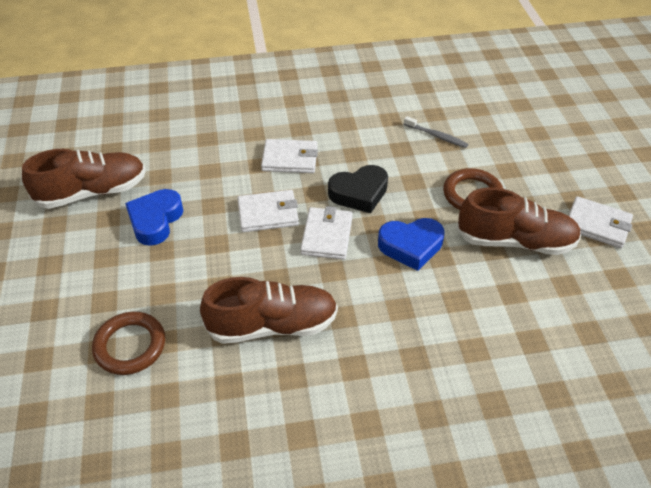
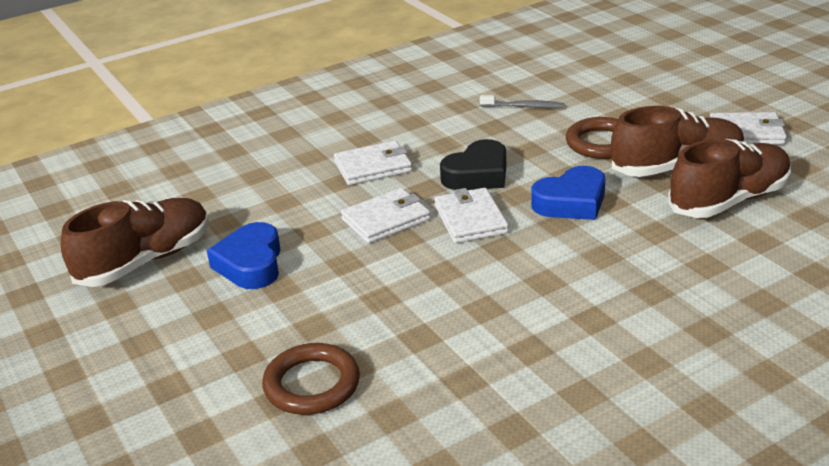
camera: 20 degrees left, 15 degrees down
brown shoe [200,277,338,344] -> brown shoe moved to [668,139,791,218]

